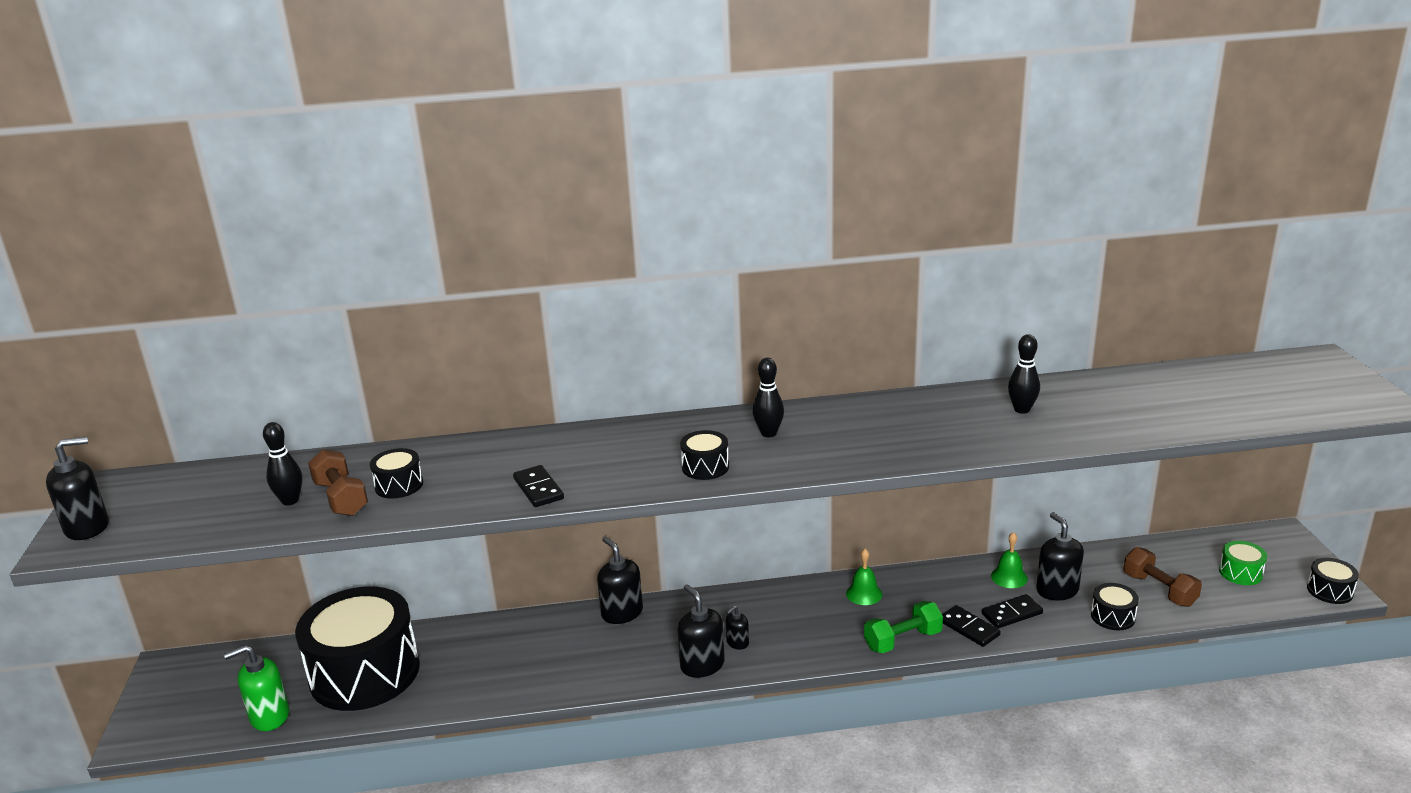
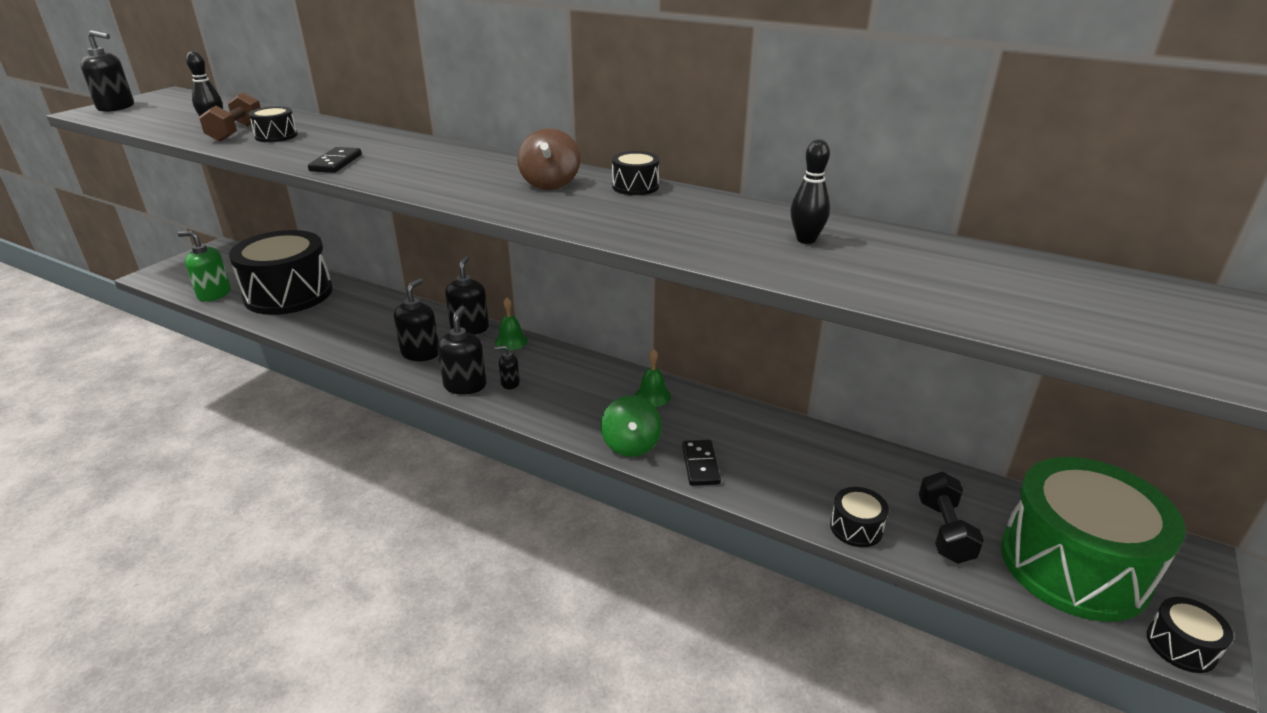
camera: 35 degrees right, 5 degrees up
black drum [680,430,729,480] -> black drum moved to [612,151,660,195]
black bowling pin [753,358,784,437] -> brown spinning top [517,128,581,190]
green dumbbell [864,601,943,653] -> green spinning top [601,395,662,457]
black domino [982,594,1043,628] -> none
green bell [991,532,1028,588] -> green bell moved to [495,297,528,350]
black soap dispenser [1036,512,1084,601] -> black soap dispenser moved to [394,278,439,361]
brown dumbbell [1123,547,1202,607] -> black dumbbell [919,472,984,564]
green drum [1219,541,1267,585] -> green drum [1001,457,1185,622], size x2.49

